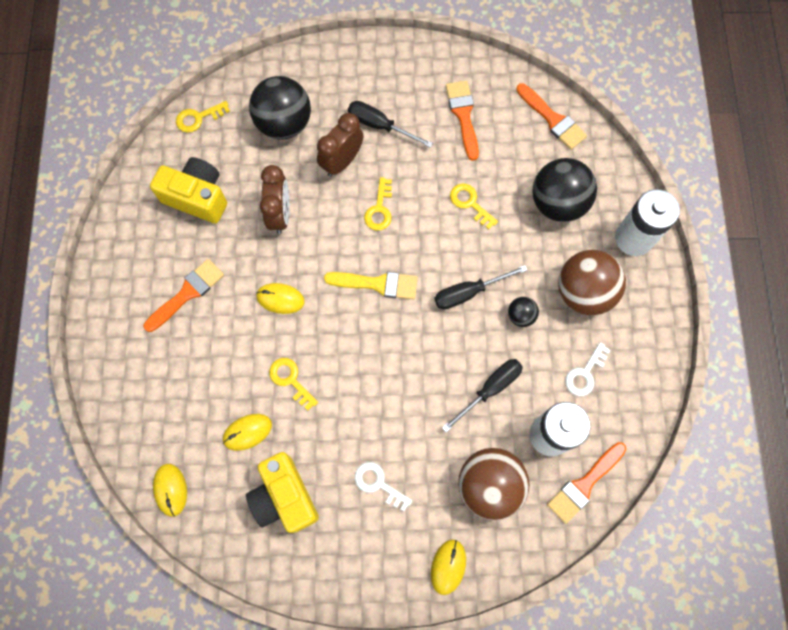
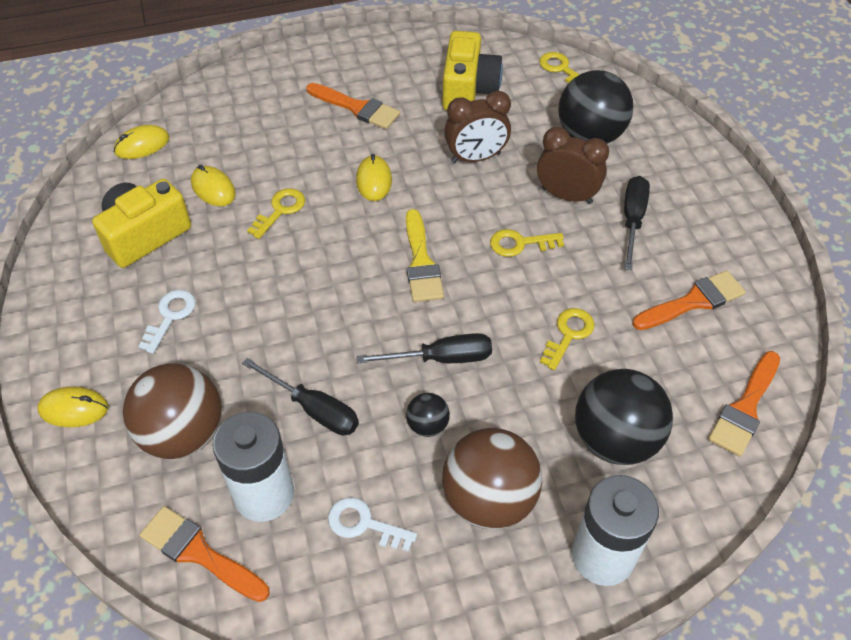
camera: 75 degrees right, 20 degrees down
black screwdriver [434,265,527,309] -> black screwdriver turned 120 degrees clockwise [356,333,492,363]

